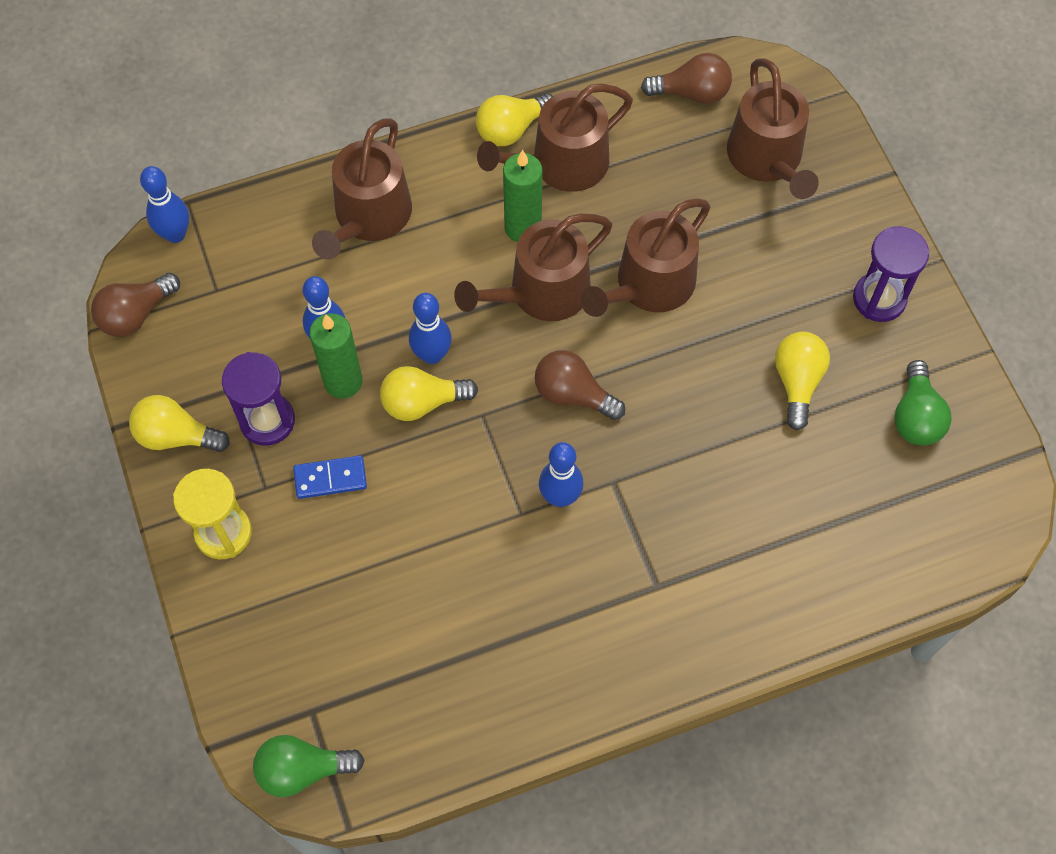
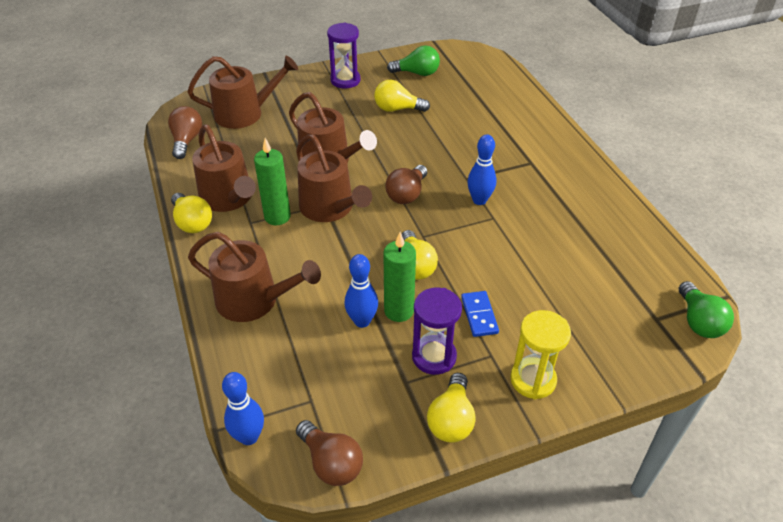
camera: 90 degrees left, 20 degrees down
blue bowling pin [409,293,452,364] -> none

